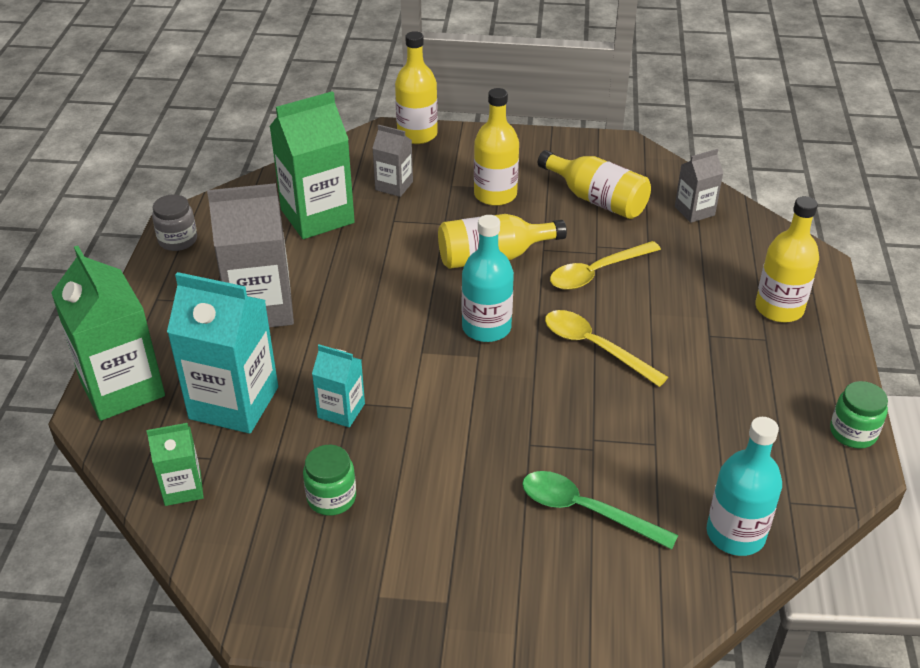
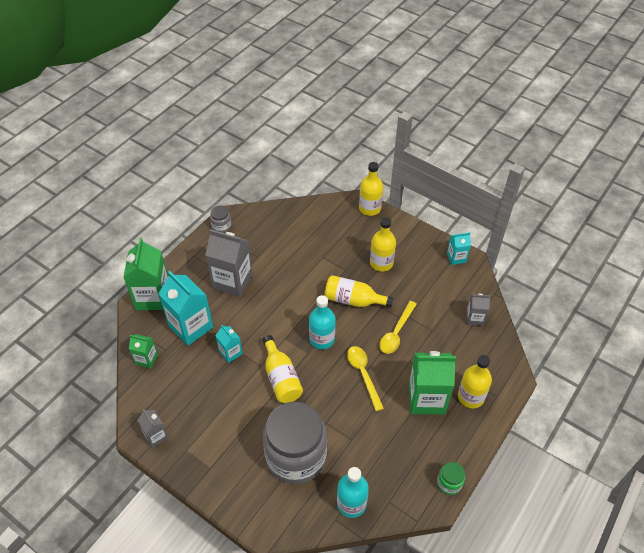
camera: 30 degrees right, 10 degrees up
green carton [269,91,355,239] -> green carton moved to [409,351,456,415]
green jar [303,445,356,516] -> none
grey carton [373,125,413,197] -> grey carton moved to [137,409,169,448]
green spoon [522,471,678,550] -> grey jar [263,402,327,484]
yellow bottle [538,150,651,219] -> yellow bottle moved to [263,335,303,403]
yellow spoon [550,241,661,290] -> yellow spoon turned 60 degrees counterclockwise [379,301,417,354]
none -> turquoise carton [447,232,471,265]

